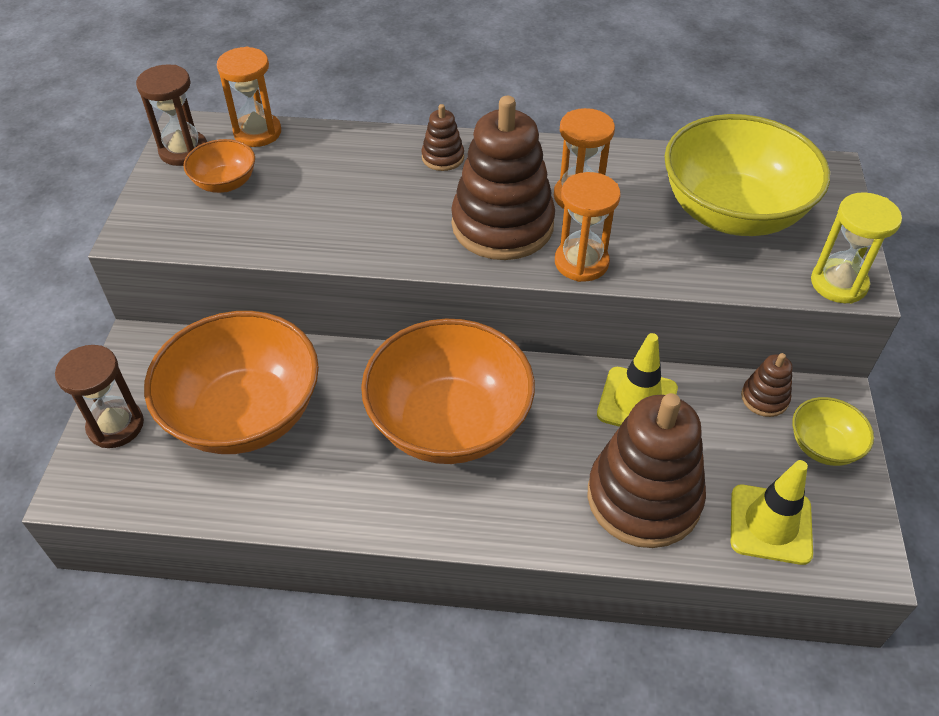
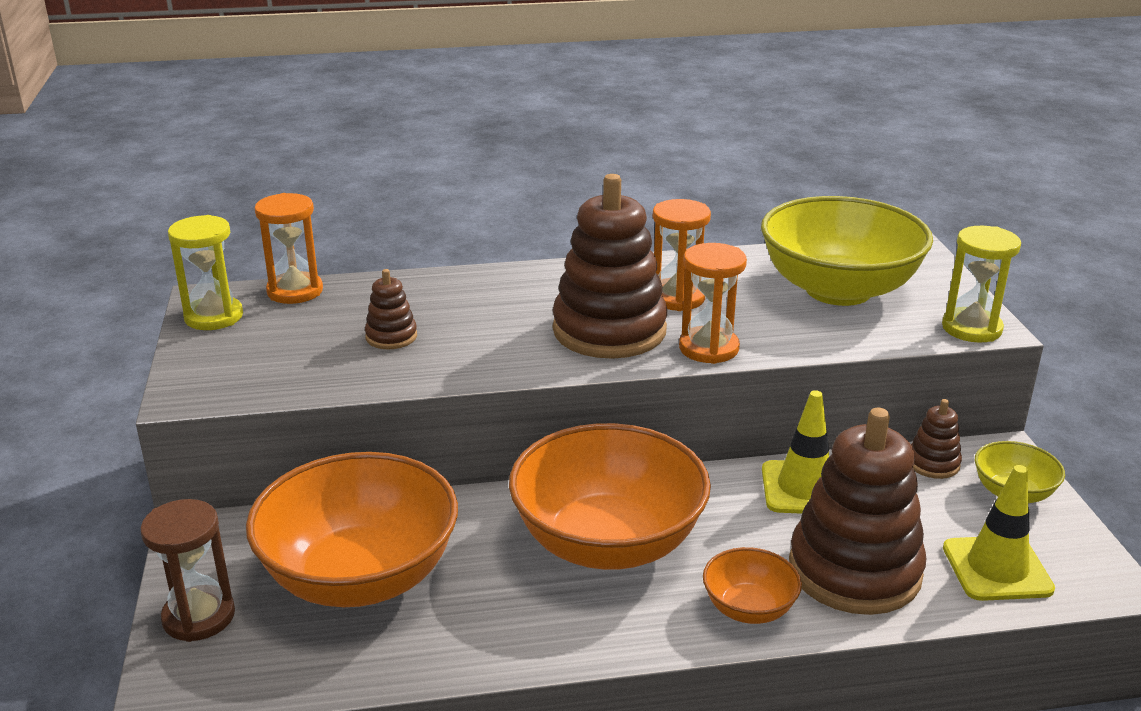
camera: 15 degrees left, 20 degrees down
brown hourglass [136,65,207,166] -> yellow hourglass [168,215,243,330]
orange bowl [183,139,255,193] -> orange bowl moved to [703,547,802,624]
brown stacking toy [421,104,464,171] -> brown stacking toy moved to [365,269,417,349]

